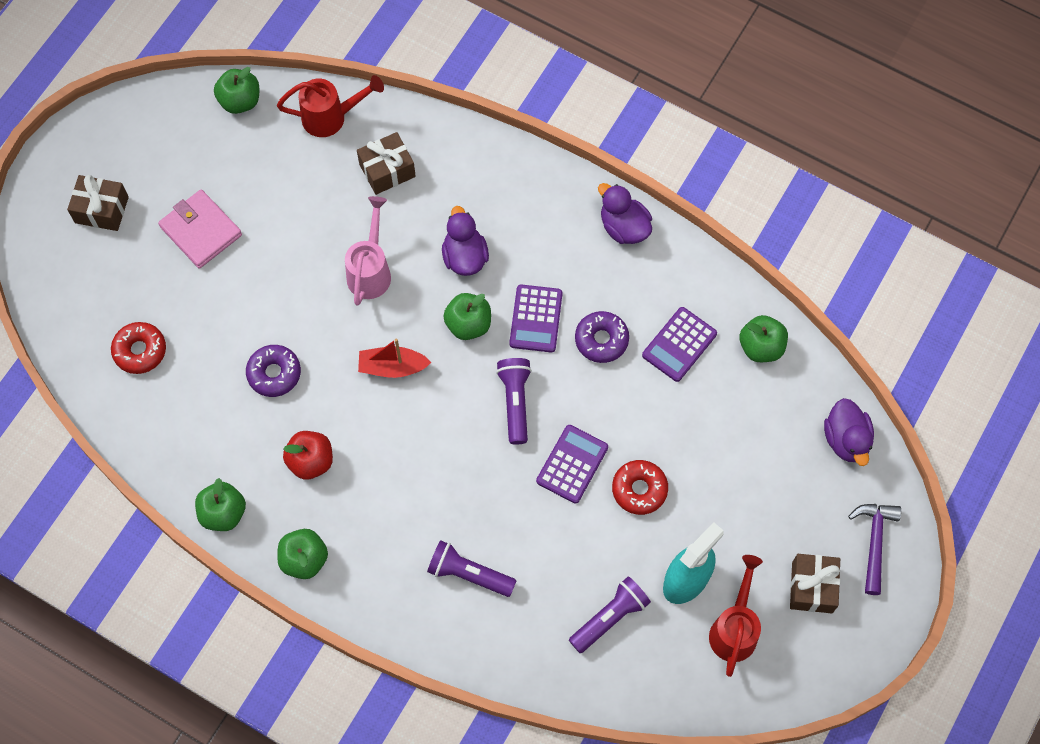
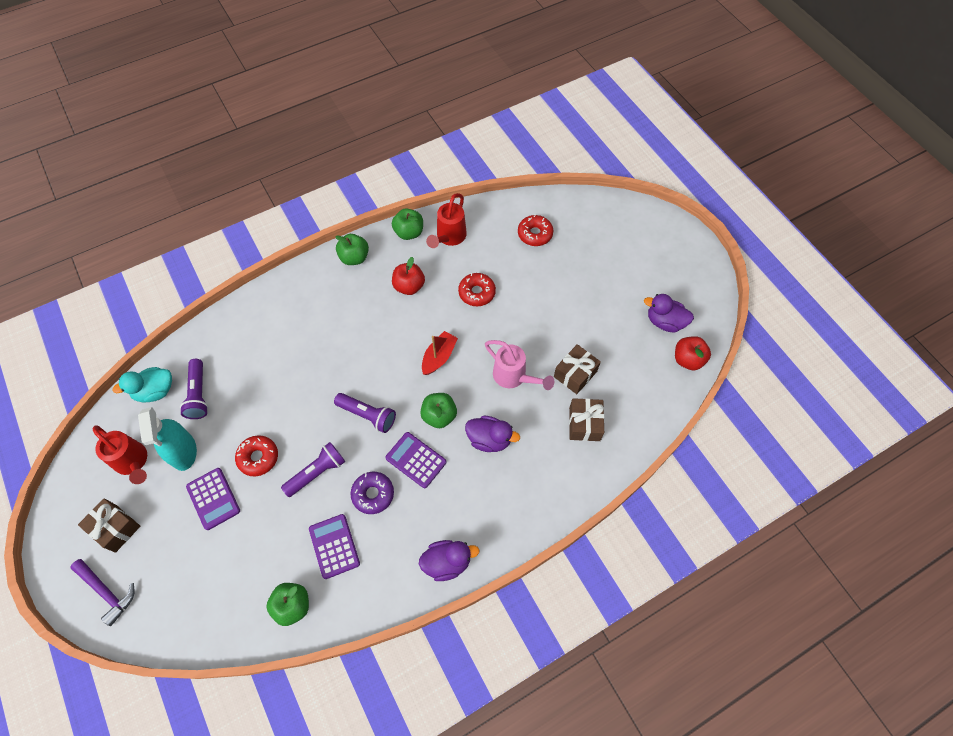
camera: 120 degrees right, 5 degrees down
brown gift [67,175,129,231] -> brown gift moved to [554,344,601,394]
pink wallet [158,189,242,269] -> none
green apple [214,67,259,114] -> red apple [675,336,711,371]
purple donut [246,345,301,397] -> red donut [458,273,496,306]
red watering can [277,75,384,137] -> red watering can moved to [426,193,467,248]
purple flashlight [427,540,516,597] -> purple flashlight moved to [281,442,345,497]
purple calculator [536,425,608,503] -> purple calculator moved to [186,468,240,530]
purple duck [824,398,874,466] -> purple duck moved to [644,294,694,333]
none -> turquoise duck [112,367,172,403]

